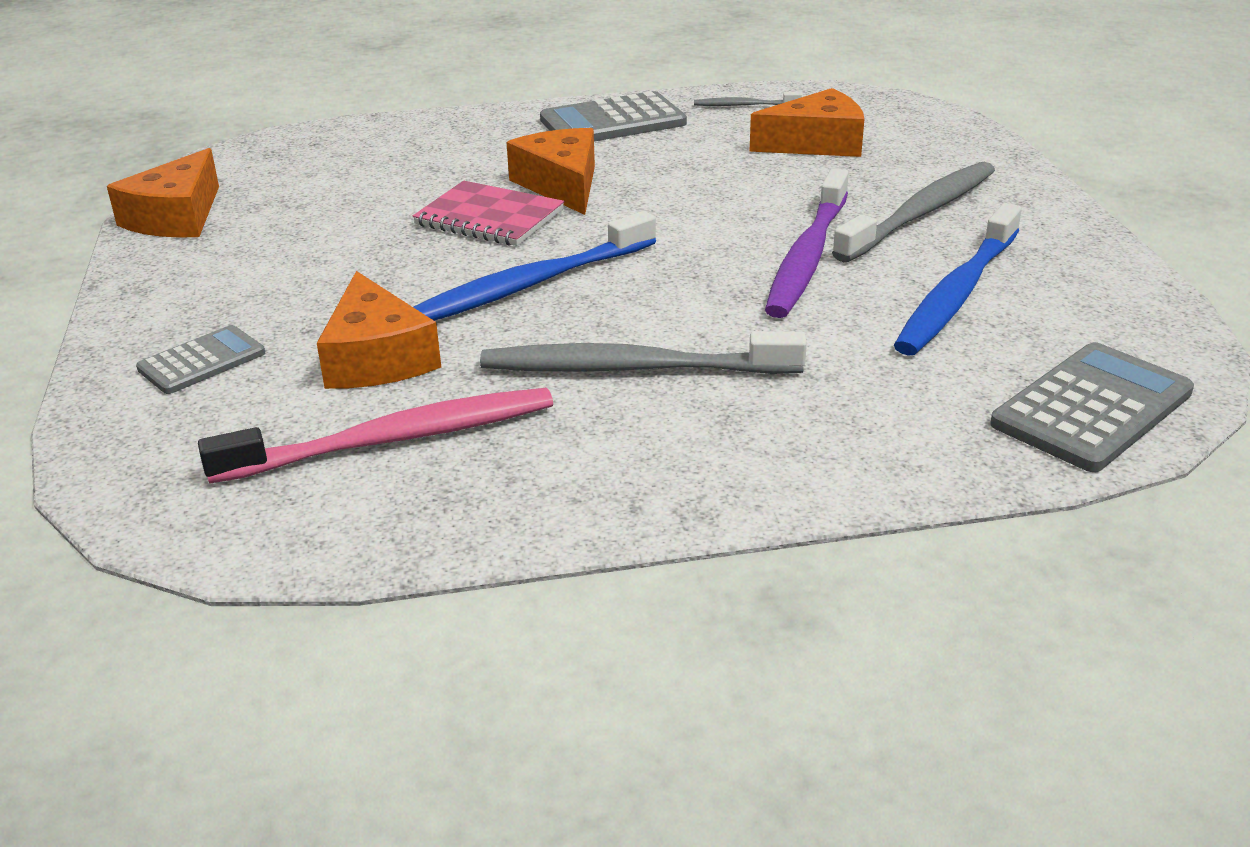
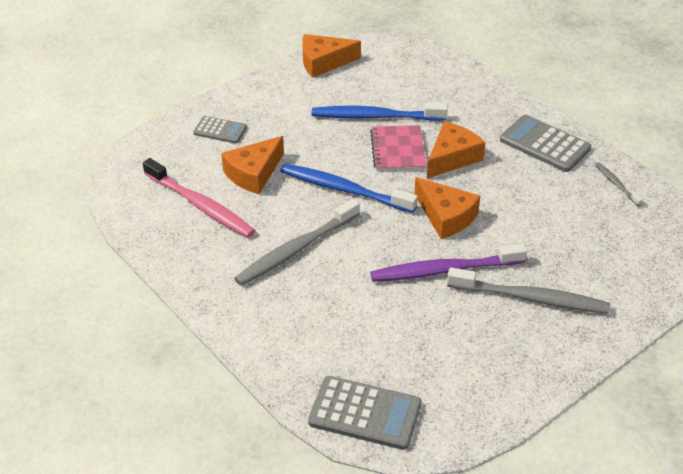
camera: 60 degrees right, 10 degrees up
grey toothbrush [480,331,807,374] -> grey toothbrush turned 105 degrees counterclockwise [234,198,360,286]
orange cheese [749,88,864,157] -> orange cheese moved to [414,177,480,239]
blue toothbrush [894,203,1022,356] -> blue toothbrush moved to [312,103,448,121]

